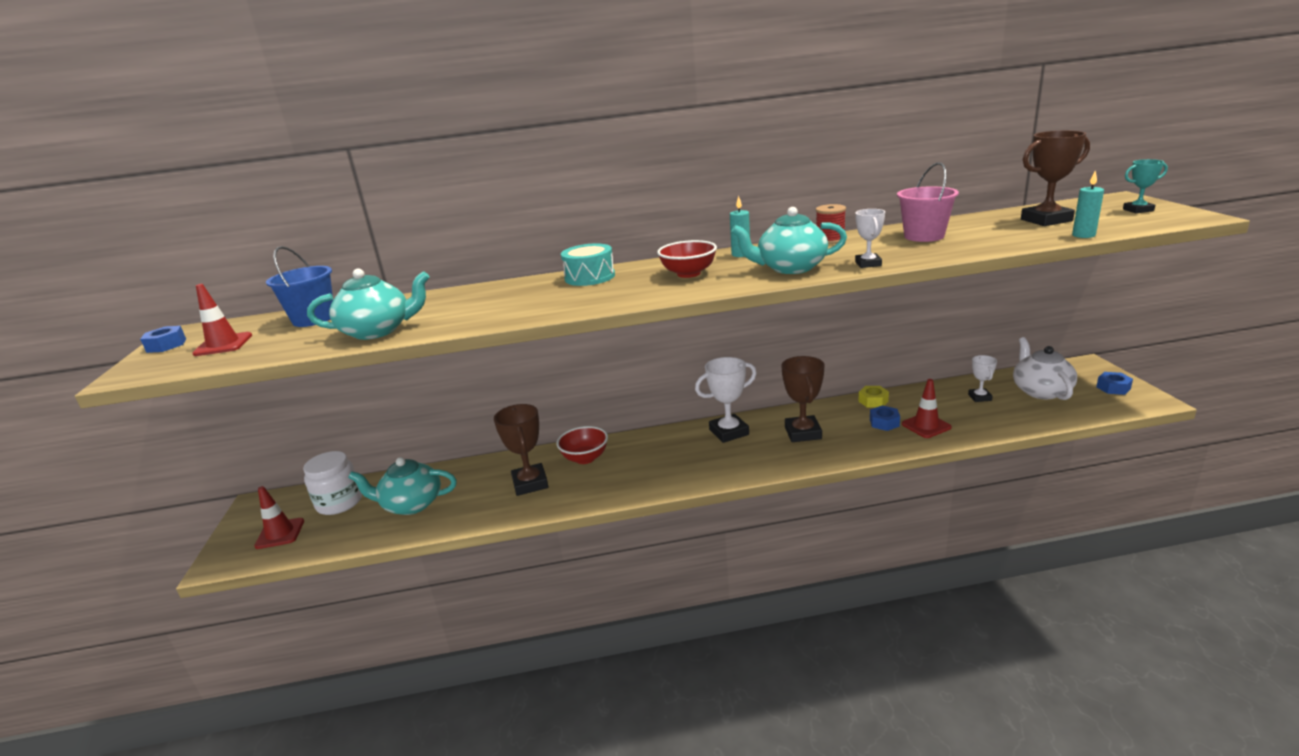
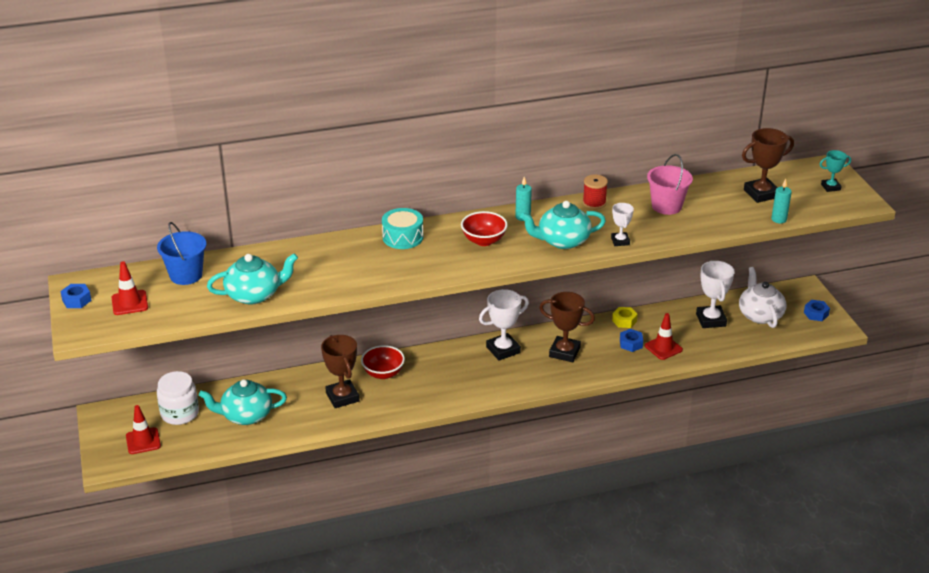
camera: 10 degrees left, 10 degrees up
brown trophy [781,356,825,442] -> brown trophy turned 60 degrees counterclockwise [539,292,595,362]
white trophy [968,355,997,402] -> white trophy [696,260,735,328], size x1.75

